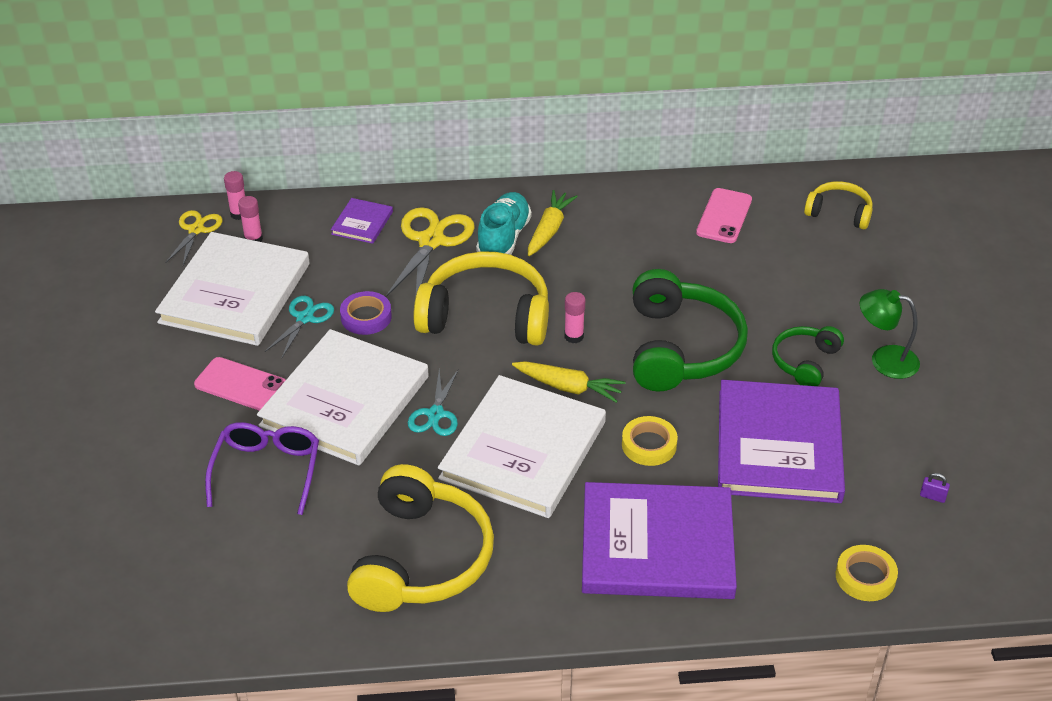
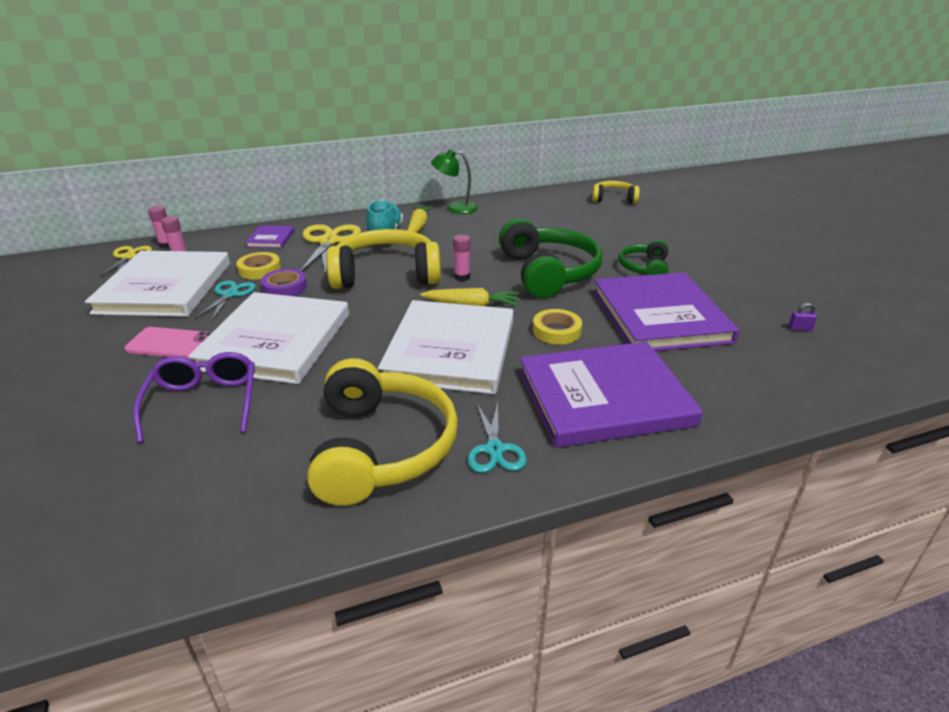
camera: 15 degrees left, 10 degrees down
turquoise scissors [408,369,458,436] -> turquoise scissors moved to [468,402,527,473]
pink phone [696,188,752,243] -> none
yellow tape [836,545,898,601] -> yellow tape moved to [236,252,281,280]
green lamp [860,289,920,379] -> green lamp moved to [431,149,478,214]

